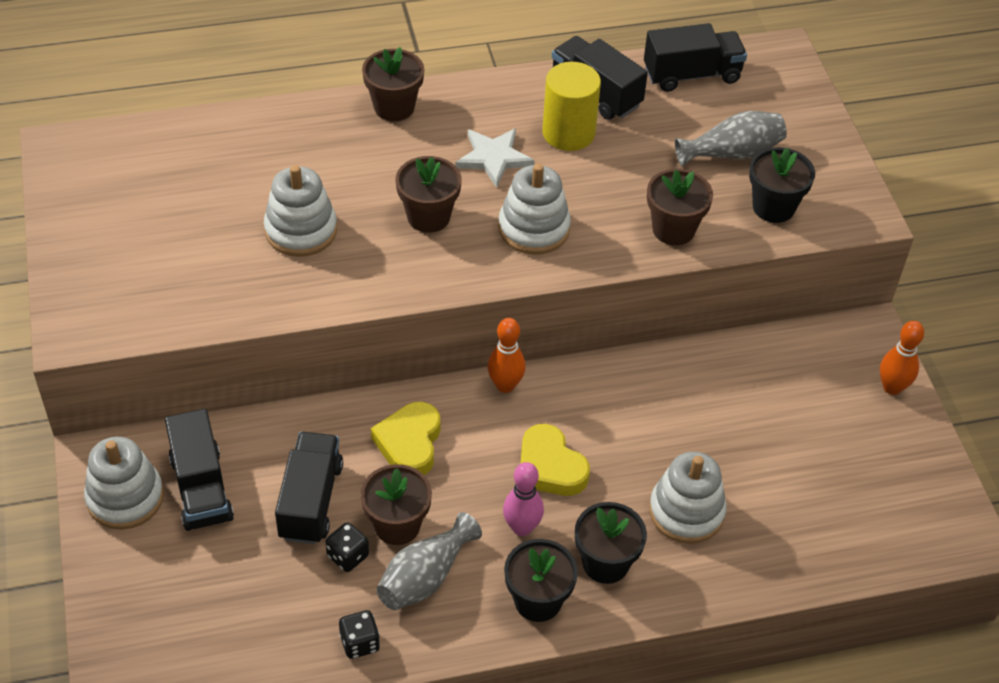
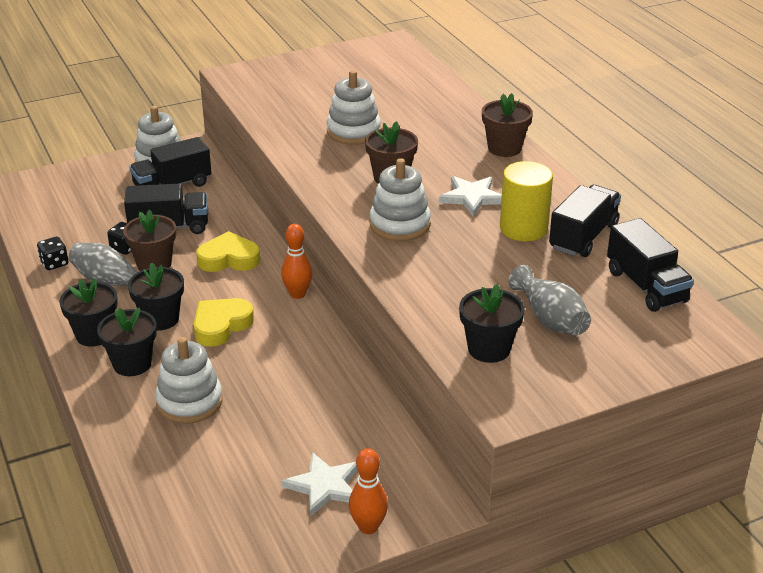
camera: 80 degrees right, 15 degrees down
pink bowling pin [503,462,544,536] -> black flower pot [128,263,184,331]
brown flower pot [647,169,713,245] -> none
none -> white star [281,452,358,517]

